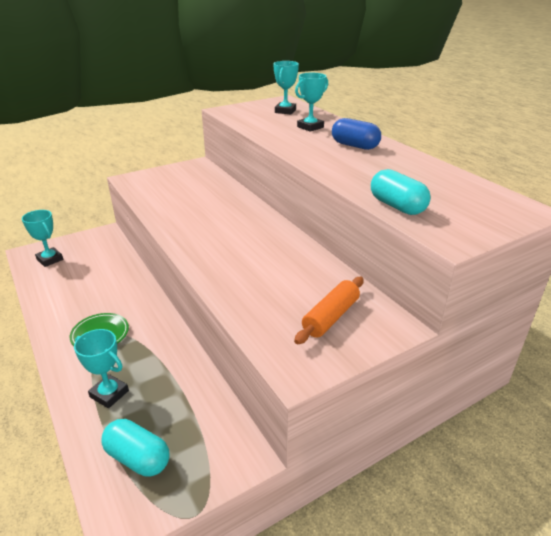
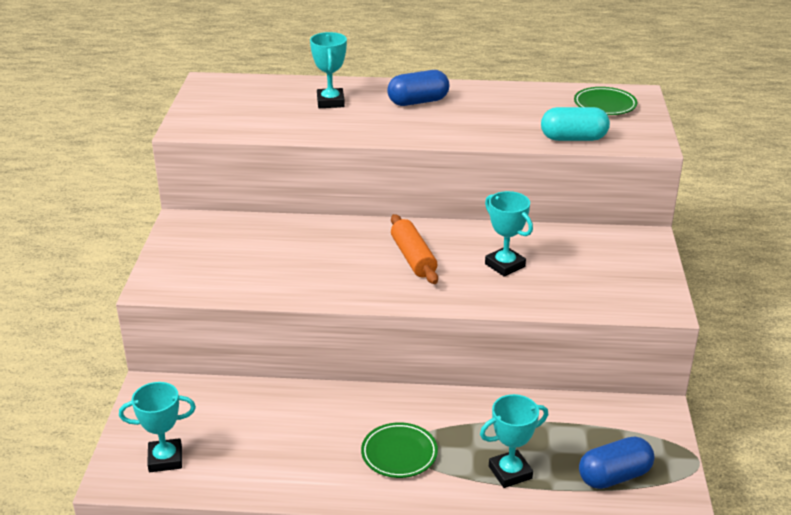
camera: 55 degrees left, 0 degrees up
turquoise capsule [101,419,170,477] -> blue capsule [579,436,655,489]
turquoise trophy [273,61,299,114] -> turquoise trophy moved to [485,191,533,277]
orange rolling pin [294,277,364,344] -> orange rolling pin moved to [391,214,438,284]
none -> green plate [574,87,637,115]

